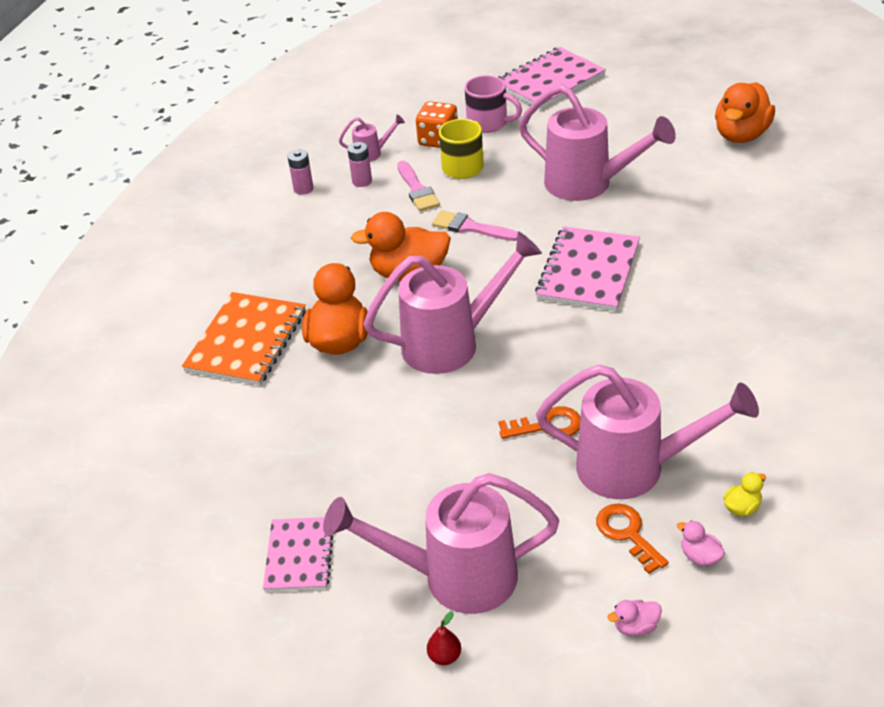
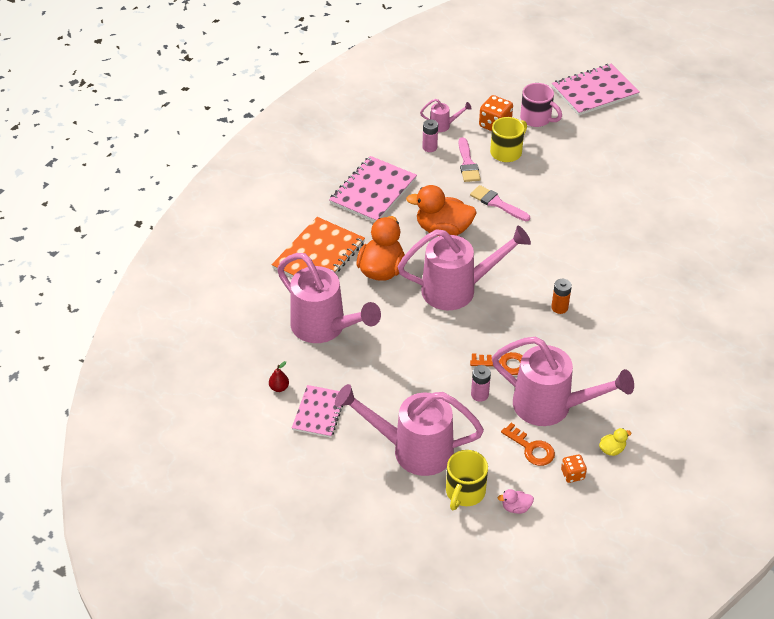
camera: 10 degrees right, 5 degrees up
pink battery [288,149,314,195] -> pink battery moved to [471,365,491,402]
red pear [427,611,461,665] -> red pear moved to [269,361,289,392]
pink watering can [519,84,676,201] -> pink watering can moved to [277,253,381,343]
pink notebook [535,226,640,311] -> pink notebook moved to [329,156,417,222]
orange key [596,504,668,574] -> orange key turned 150 degrees clockwise [501,423,555,466]
pink duck [677,521,725,566] -> orange dice [561,454,587,483]
orange duck [715,82,775,143] -> none
none -> yellow mug [446,450,488,510]
none -> orange battery [551,279,572,314]

